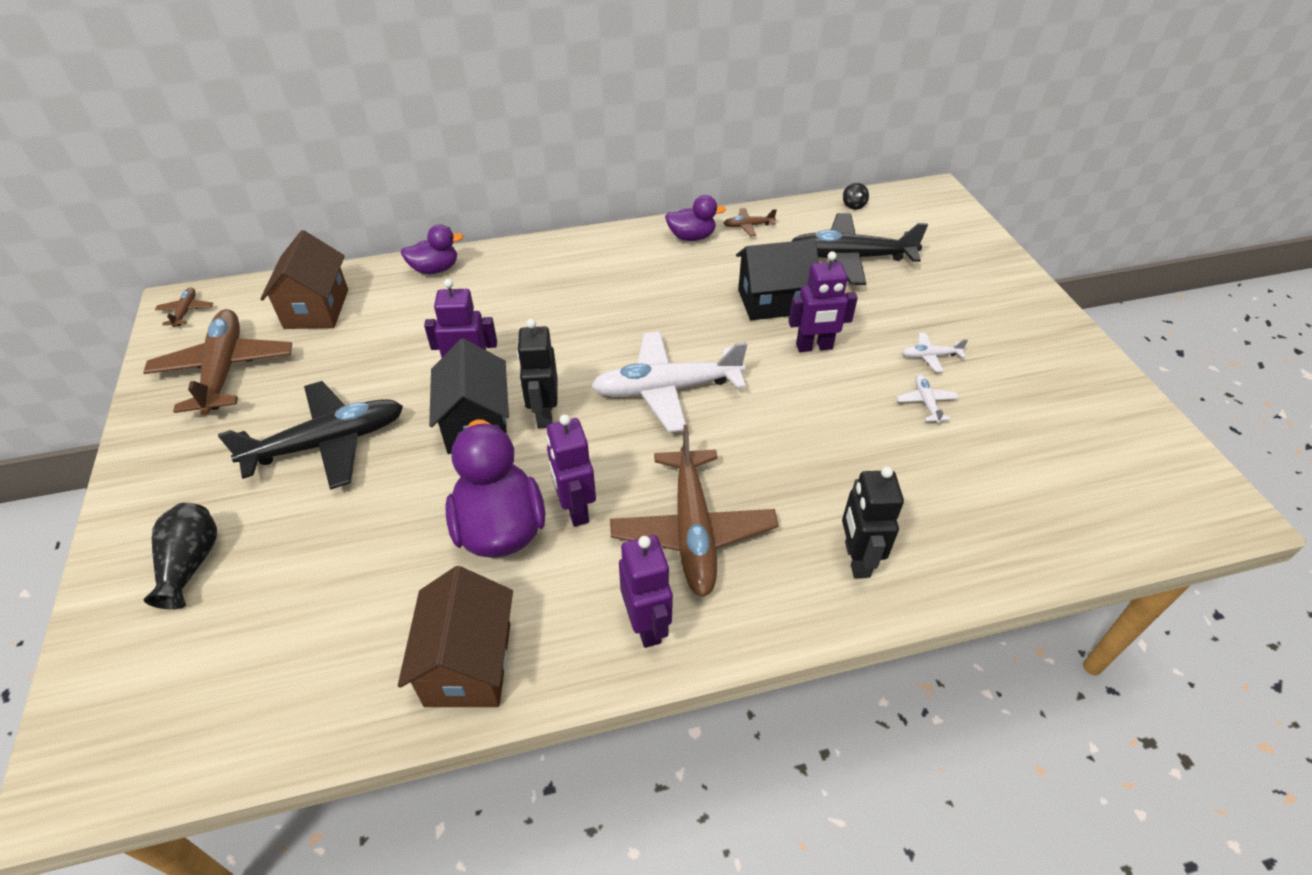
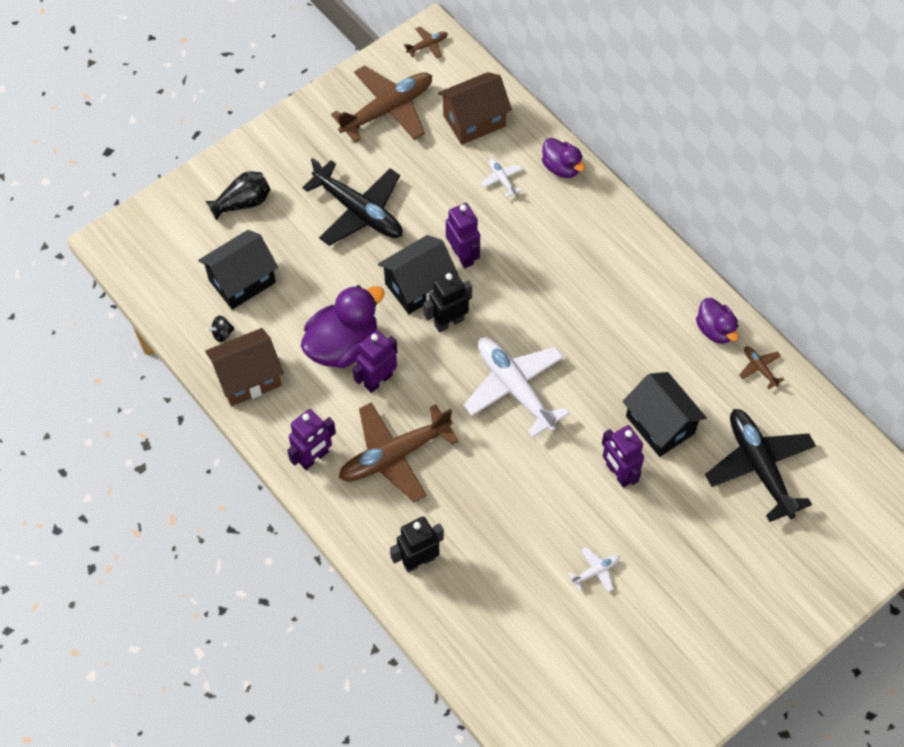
camera: 65 degrees right, 15 degrees up
black spinning top [843,182,869,210] -> black spinning top moved to [206,316,235,342]
white plane [902,332,968,372] -> white plane moved to [481,159,523,197]
none -> black house [198,230,278,310]

